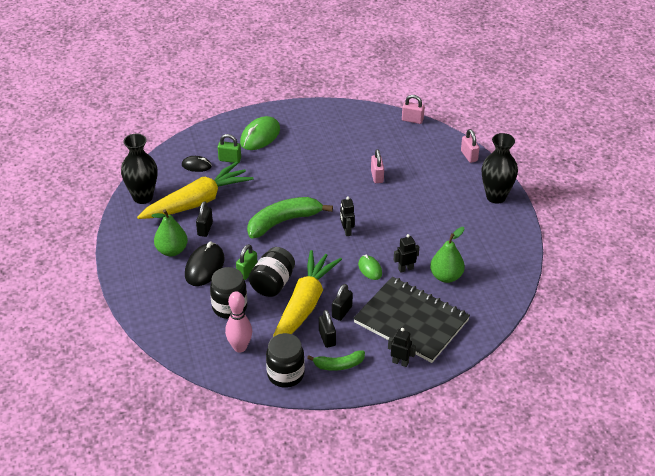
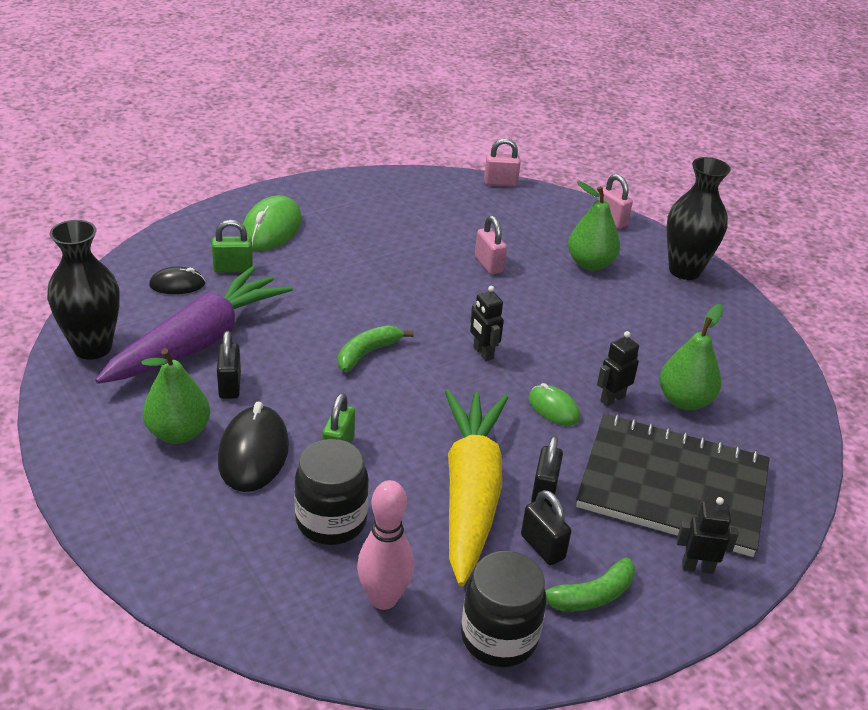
camera: 20 degrees left, 5 degrees down
yellow carrot [137,162,254,219] -> purple carrot [95,266,293,384]
green banana [247,197,333,238] -> green banana [338,325,414,372], size x0.56
black jar [249,247,295,297] -> none
none -> green pear [568,181,620,271]

